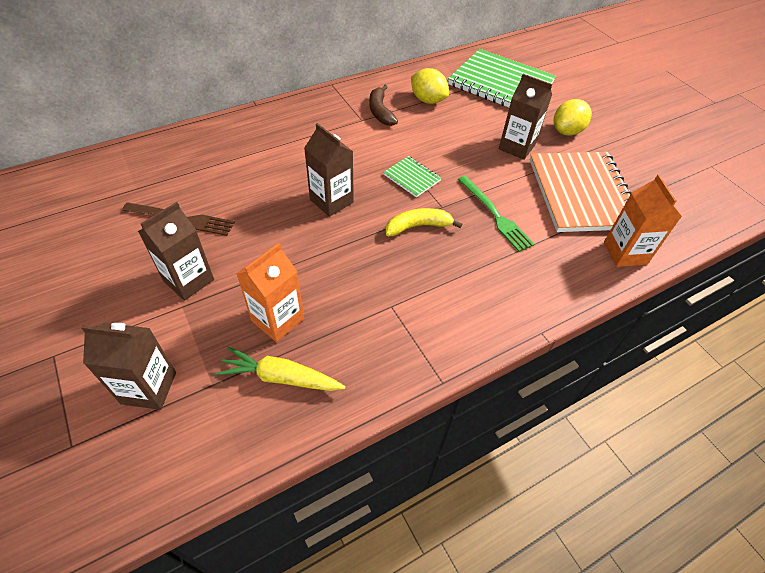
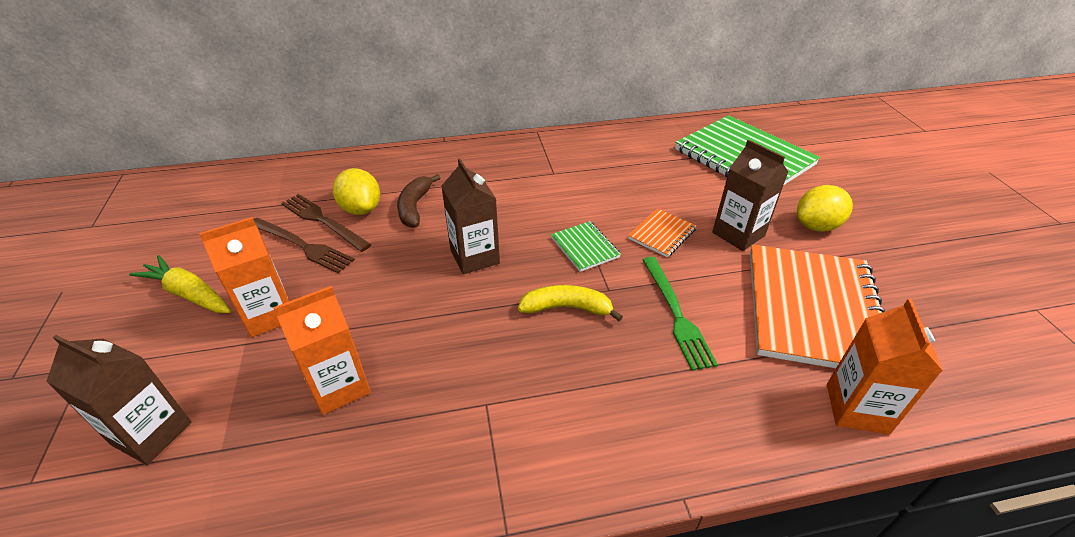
camera: 20 degrees right, 10 degrees down
brown carton [138,202,214,301] -> orange carton [199,217,289,337]
yellow carrot [216,347,346,391] -> yellow carrot moved to [129,255,231,313]
brown banana [369,85,398,126] -> brown banana moved to [397,174,440,228]
yellow lemon [411,68,449,104] -> yellow lemon moved to [333,168,380,215]
none -> brown fork [281,194,371,252]
none -> orange notebook [628,208,696,257]

